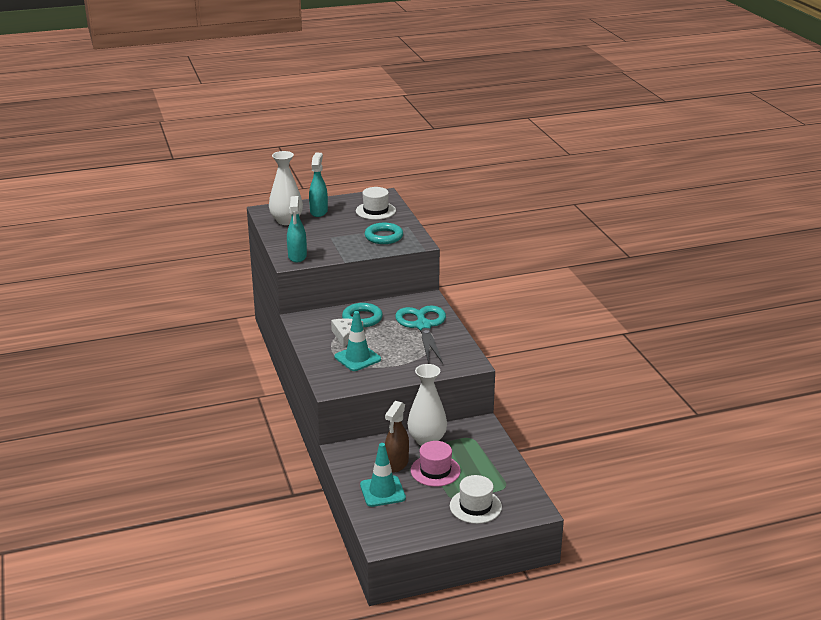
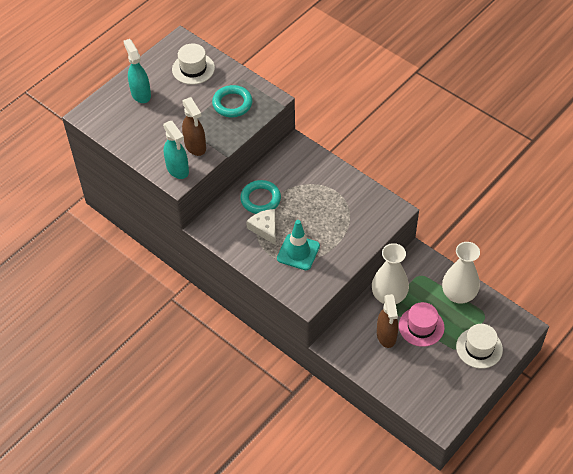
camera: 30 degrees left, 25 degrees up
white vase [269,151,303,225] -> white vase moved to [442,242,480,304]
turquoise traffic cone [360,443,406,507] -> none
turquoise scissors [396,305,446,364] -> none
none -> brown spray bottle [182,97,206,156]

